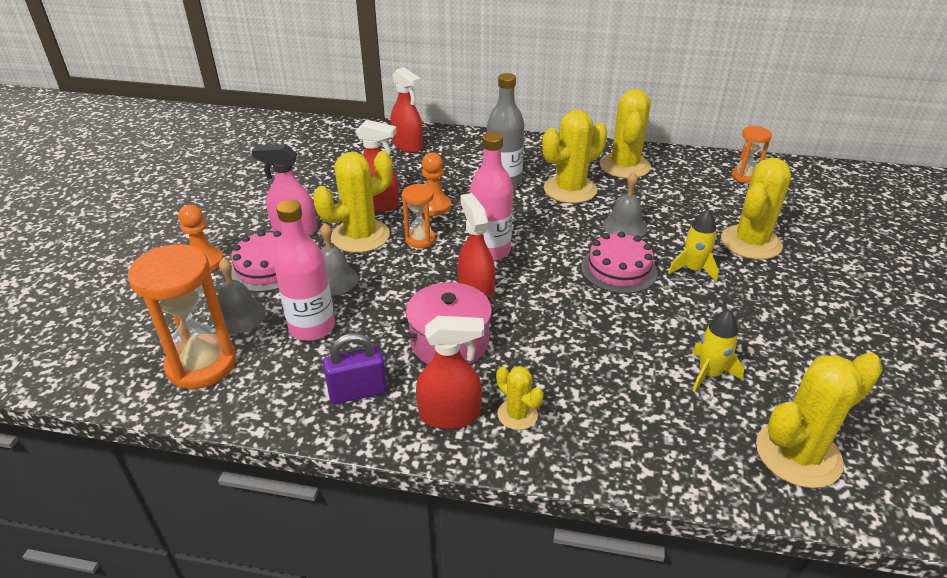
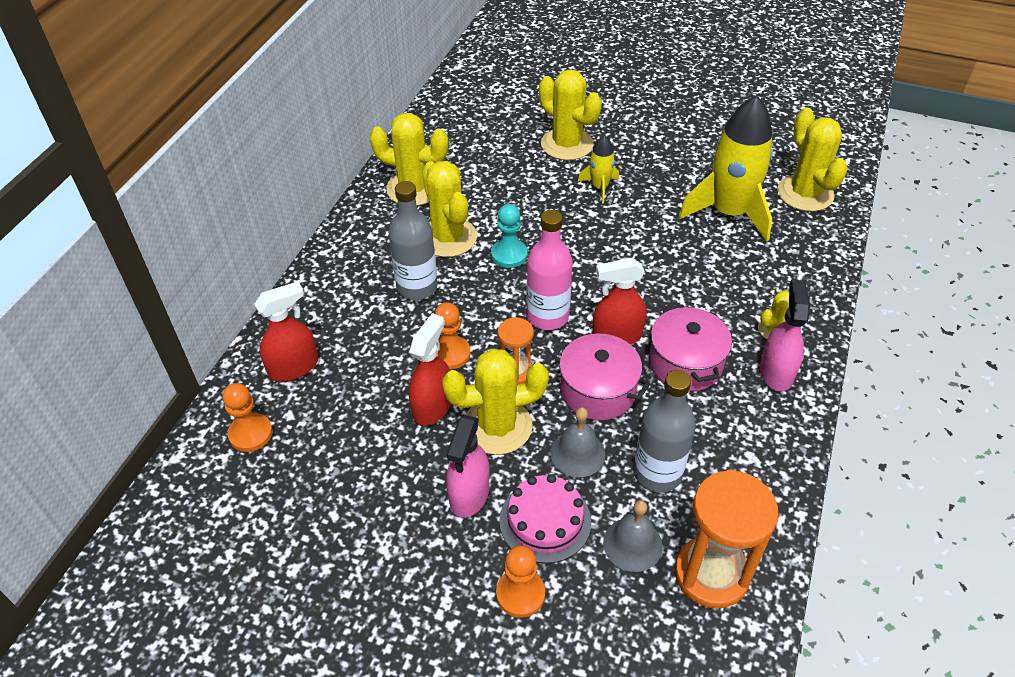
camera: 80 degrees left, 10 degrees up
pink bottle [274,200,335,341] -> grey bottle [634,370,696,493]
yellow cactus [313,151,393,253] -> yellow cactus turned 75 degrees counterclockwise [442,349,549,455]
purple padlock [323,333,387,404] -> none
red spray bottle [416,316,484,429] -> pink spray bottle [760,280,810,392]
pink cake [581,231,658,294] -> none
grey bell [603,172,647,237] -> none
yellow rocket [692,310,744,392] -> yellow rocket [679,95,773,242], size x2.09
orange hourglass [731,126,772,183] -> none
none -> orange pawn [222,383,273,452]
none -> turquoise pawn [491,204,528,268]
none -> pink pot [552,333,650,420]

